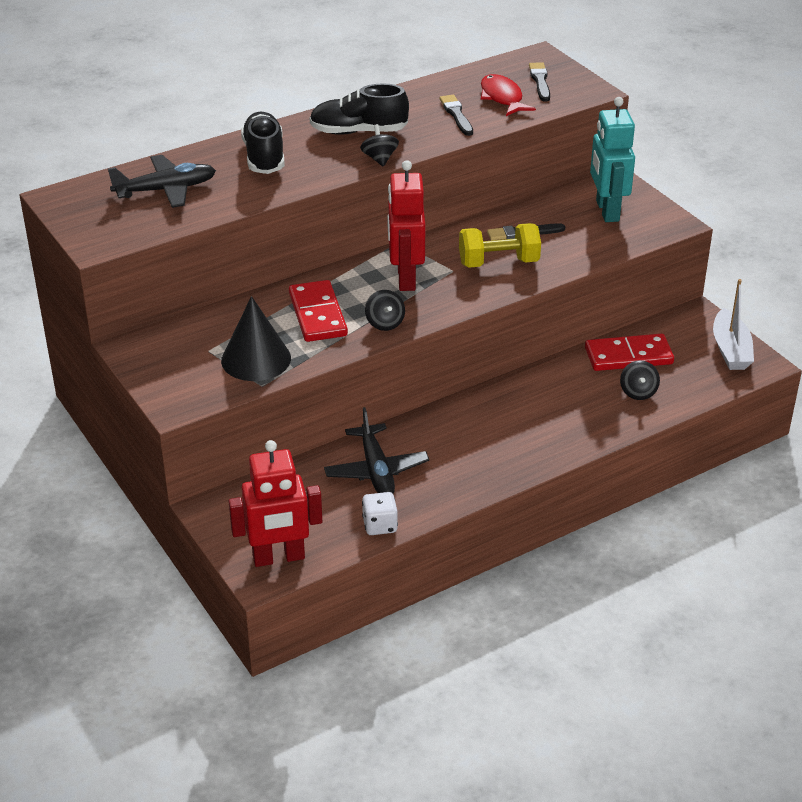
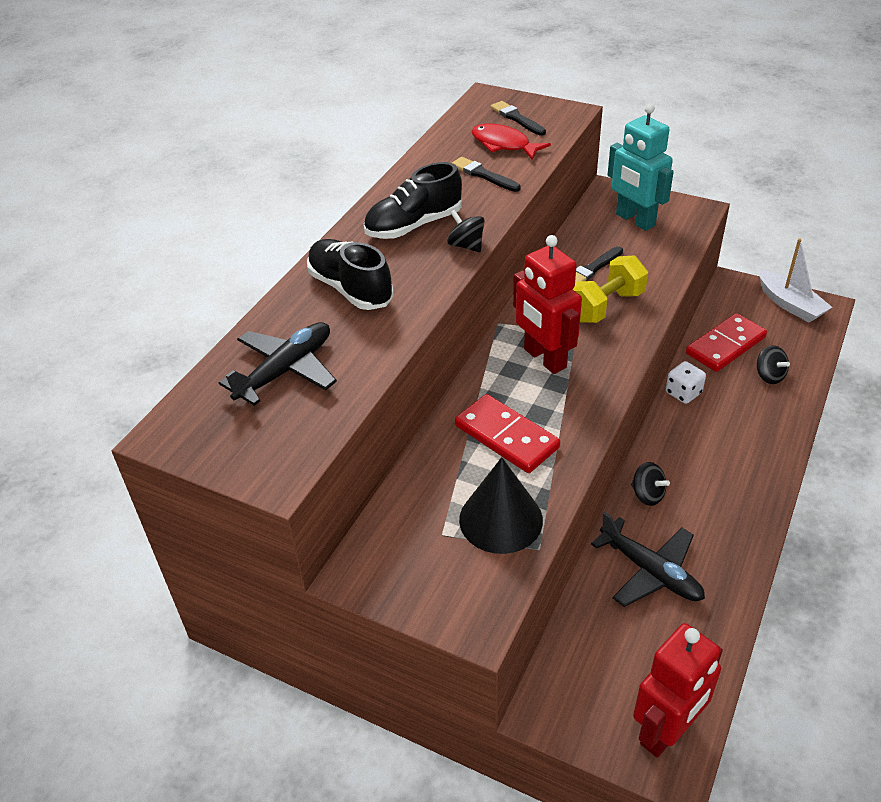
camera: 30 degrees left, 5 degrees up
white dice [362,492,398,535] -> white dice moved to [666,361,706,404]
black spinning top [365,290,405,331] -> black spinning top moved to [631,462,670,506]

